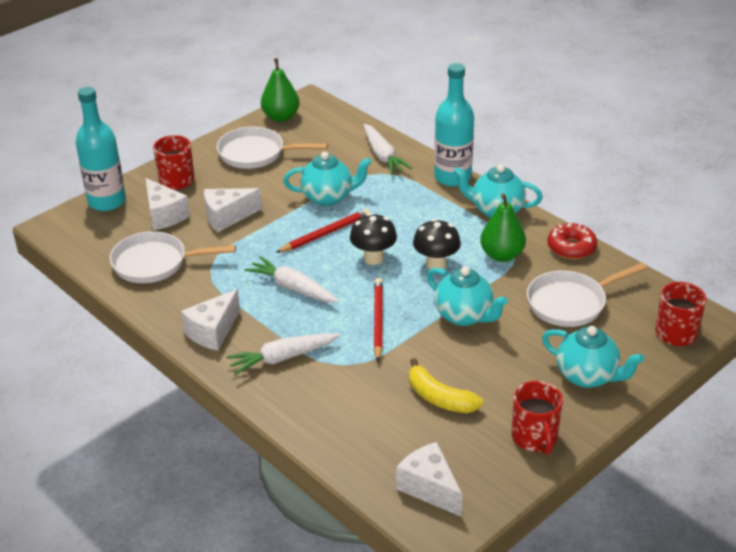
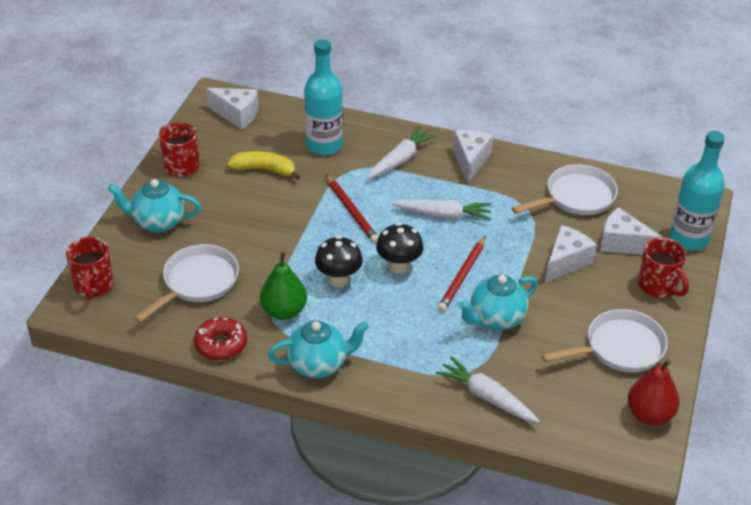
camera: 150 degrees right, 5 degrees up
green pear [261,58,300,122] -> red pear [628,359,679,425]
turquoise teapot [427,267,508,326] -> none
turquoise bottle [434,63,474,186] -> turquoise bottle moved to [304,39,343,156]

